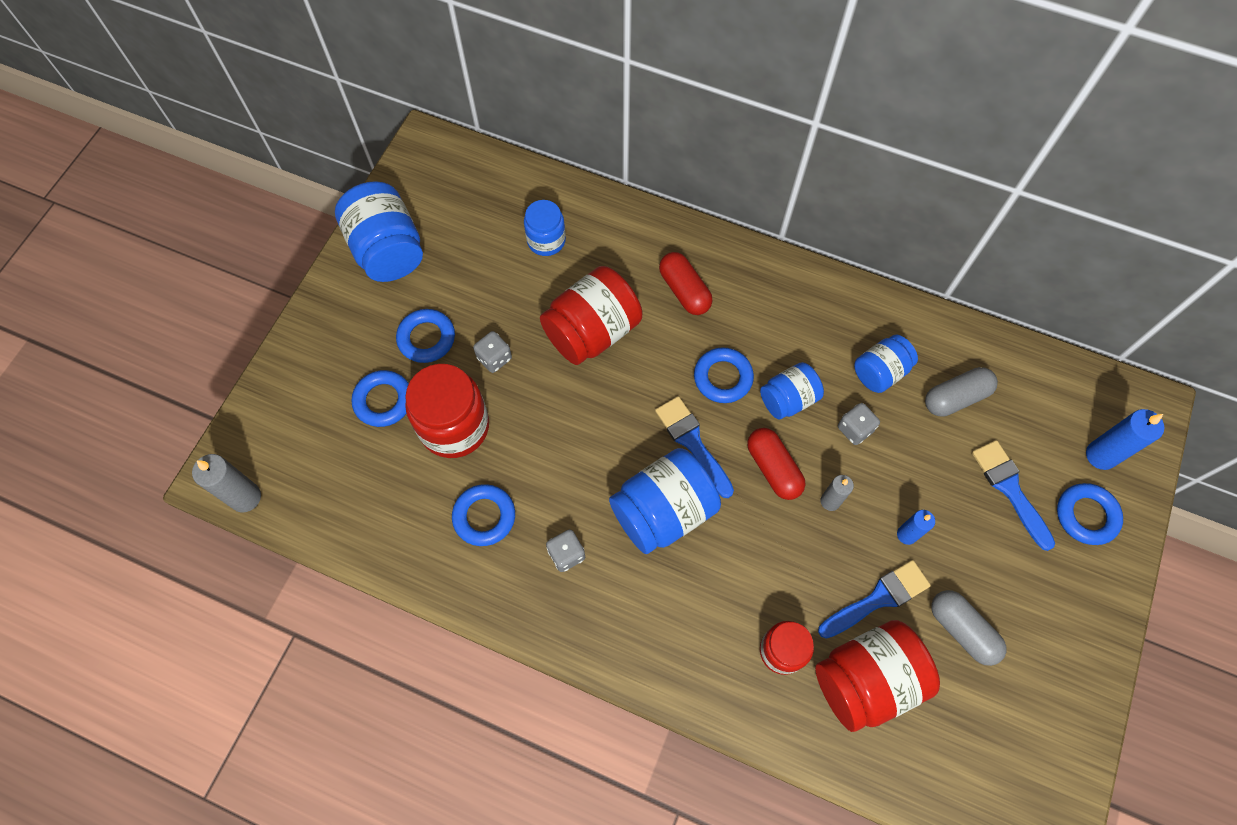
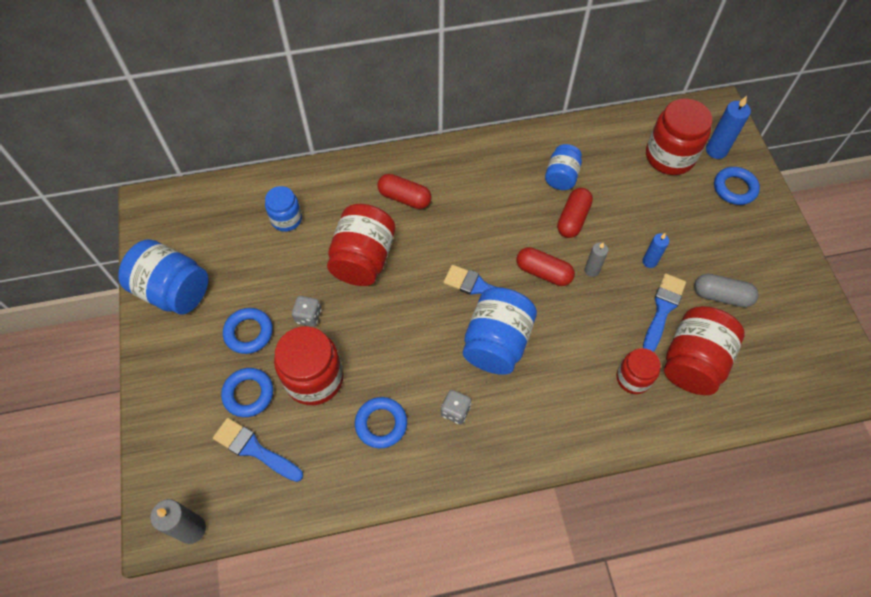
camera: 35 degrees left, 5 degrees down
blue ring [694,347,754,403] -> none
blue jar [760,362,824,420] -> none
grey dice [838,403,880,445] -> red capsule [557,188,593,238]
grey capsule [925,367,998,417] -> none
blue brush [972,440,1055,551] -> blue brush moved to [213,418,303,482]
none -> red jar [646,98,712,175]

